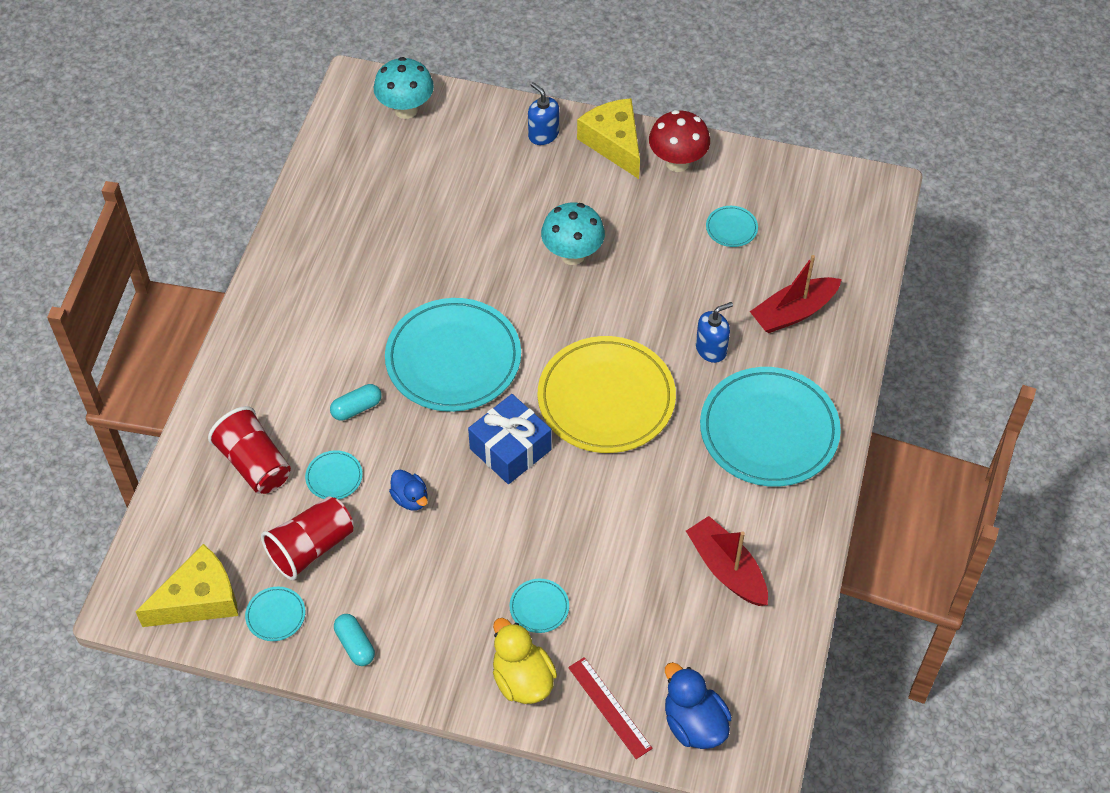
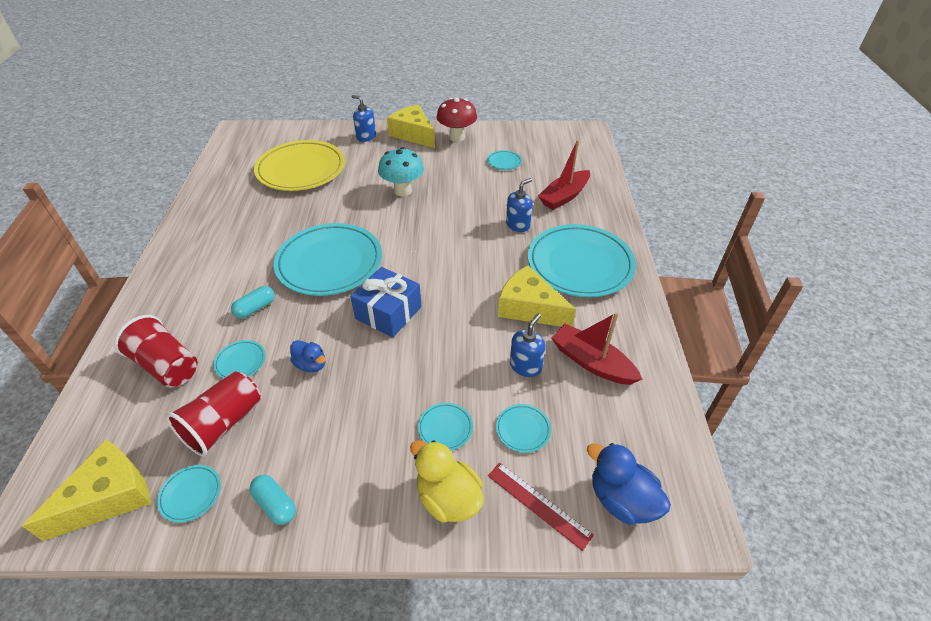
camera: 15 degrees left, 10 degrees down
turquoise mushroom [374,57,434,119] -> none
yellow plate [538,336,676,453] -> yellow plate moved to [254,140,345,191]
none -> turquoise plate [496,404,551,453]
none -> yellow cheese [498,265,576,327]
none -> blue soap dispenser [510,314,546,377]

